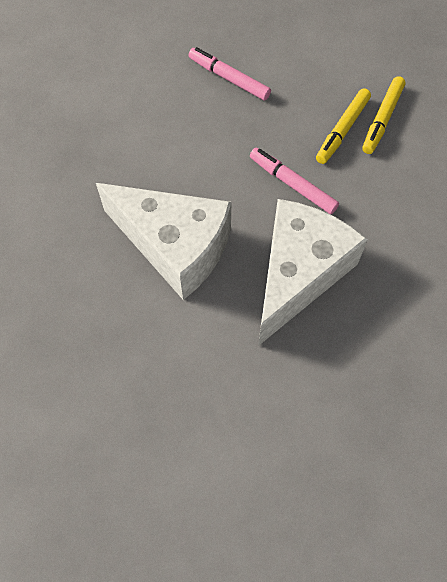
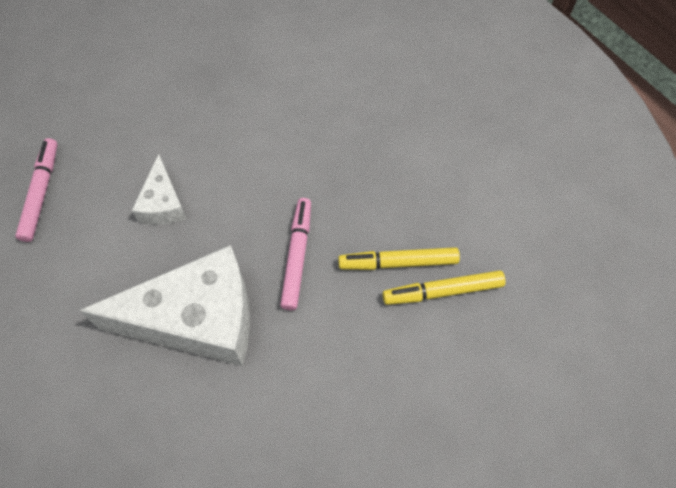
camera: 55 degrees right, 0 degrees up
white cheese [96,183,231,300] -> white cheese [131,154,187,225], size x0.49
pink marker [189,47,271,101] -> pink marker moved to [15,138,58,242]

